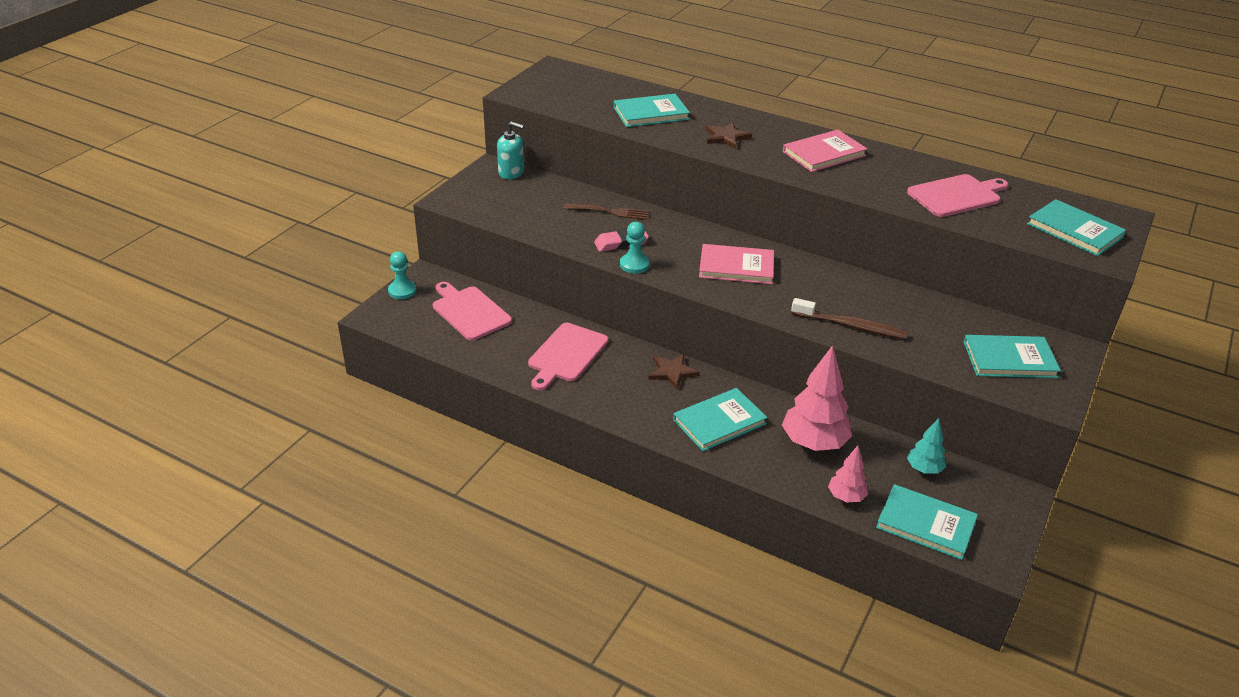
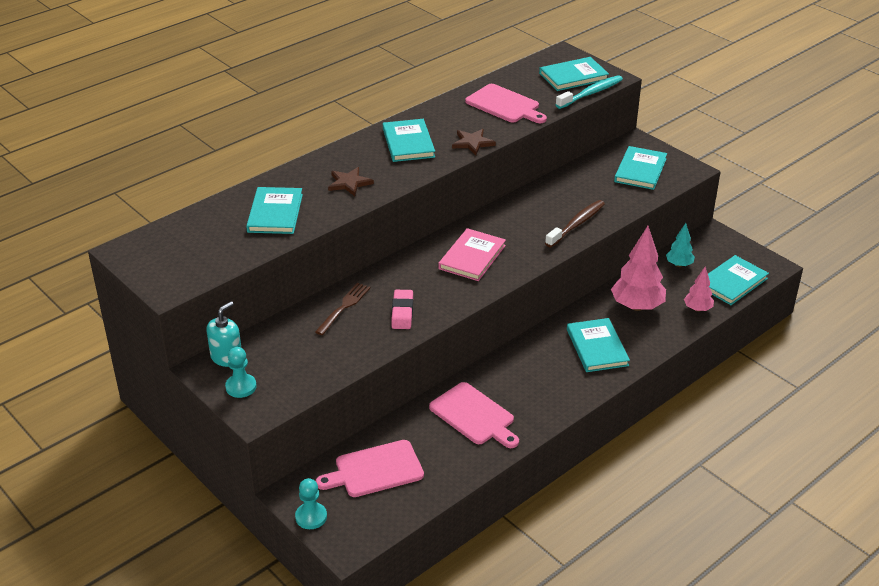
camera: 70 degrees left, 0 degrees up
turquoise pawn [620,222,650,274] -> turquoise pawn moved to [225,347,257,398]
brown star [648,354,700,389] -> brown star moved to [452,129,496,155]
pink book [783,130,867,172] -> turquoise book [383,119,435,162]
pink cutting board [907,174,1008,217] -> pink cutting board turned 135 degrees clockwise [465,84,547,123]
none -> turquoise toothbrush [556,75,623,109]

